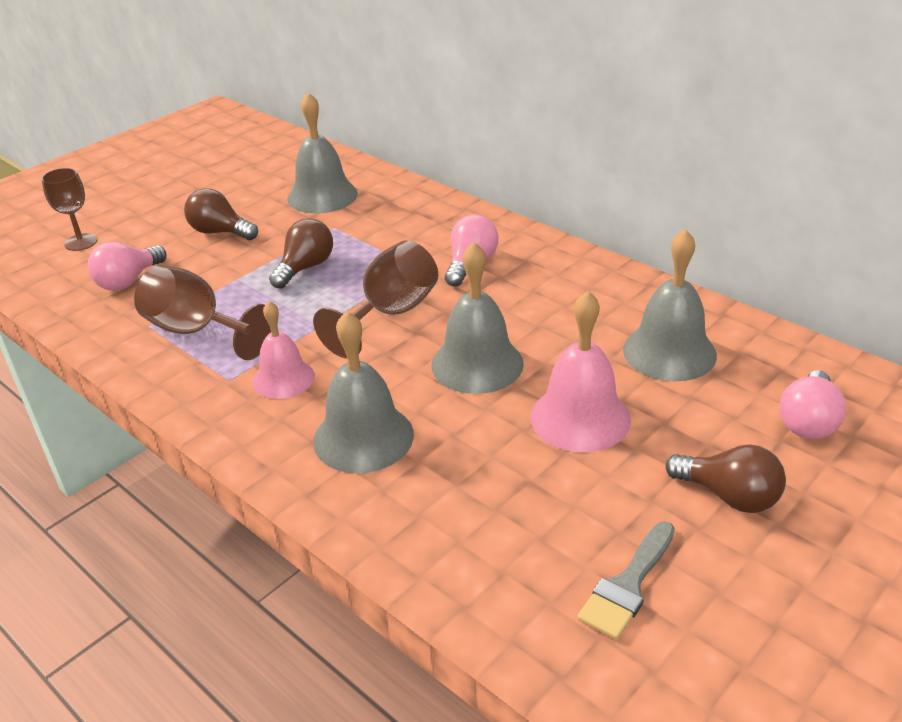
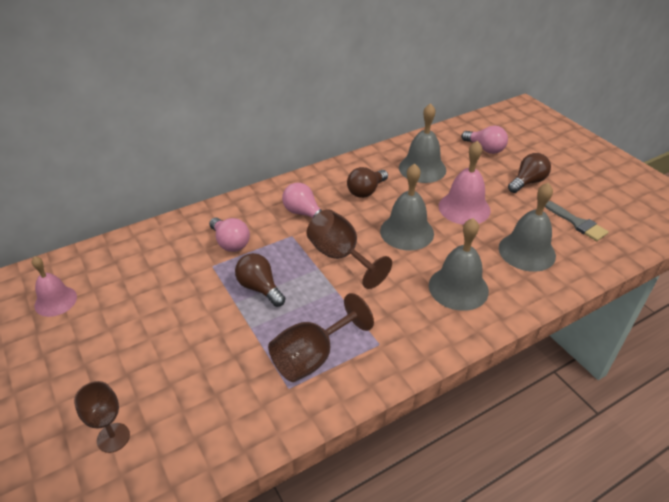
camera: 75 degrees left, 5 degrees up
pink light bulb [87,242,167,291] -> pink light bulb moved to [209,217,250,252]
brown light bulb [184,188,258,240] -> brown light bulb moved to [347,167,388,198]
pink bell [253,301,315,399] -> pink bell moved to [32,256,77,317]
grey bell [287,92,358,213] -> grey bell moved to [499,183,556,272]

